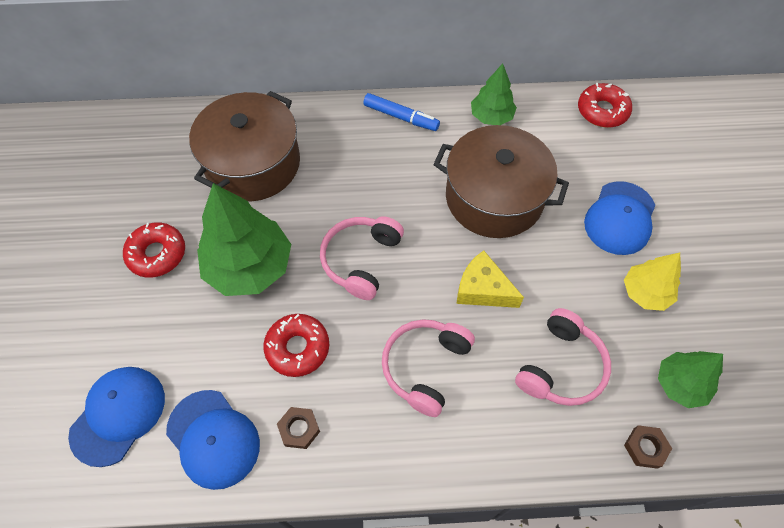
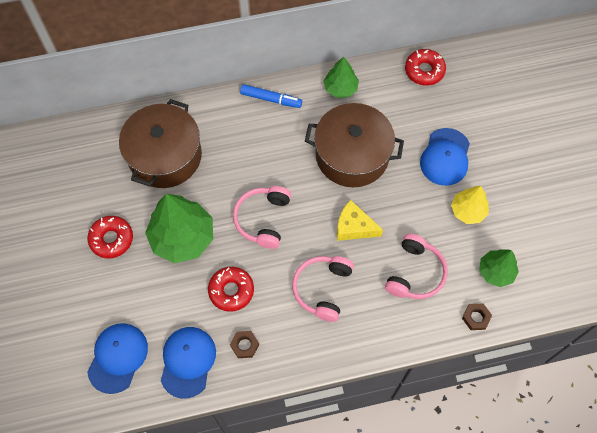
camera: 10 degrees left, 5 degrees up
blue cap [166,390,260,490] -> blue cap turned 120 degrees counterclockwise [161,327,216,398]

